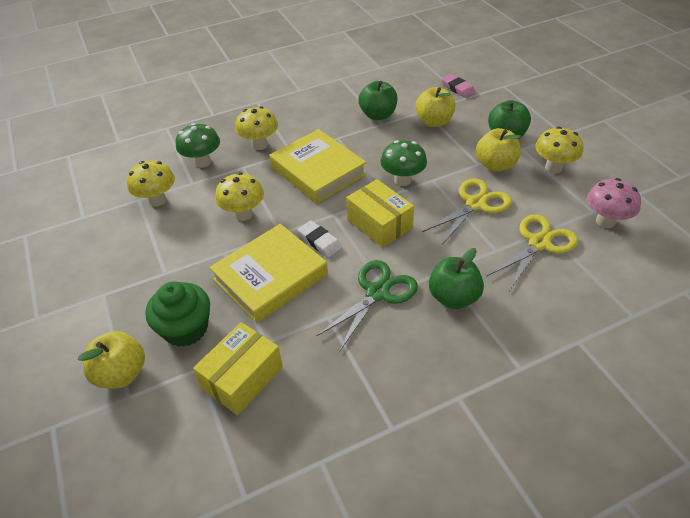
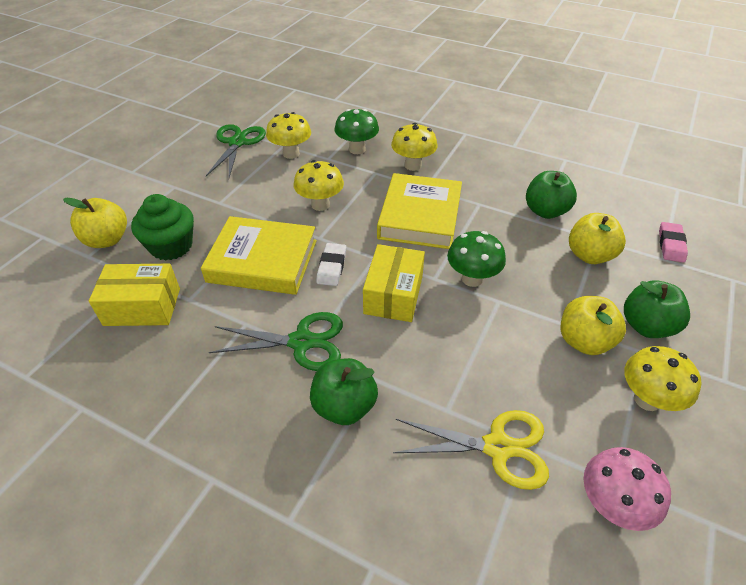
camera: 50 degrees right, 0 degrees up
yellow scissors [422,179,512,246] -> none
none -> green scissors [206,124,266,178]

